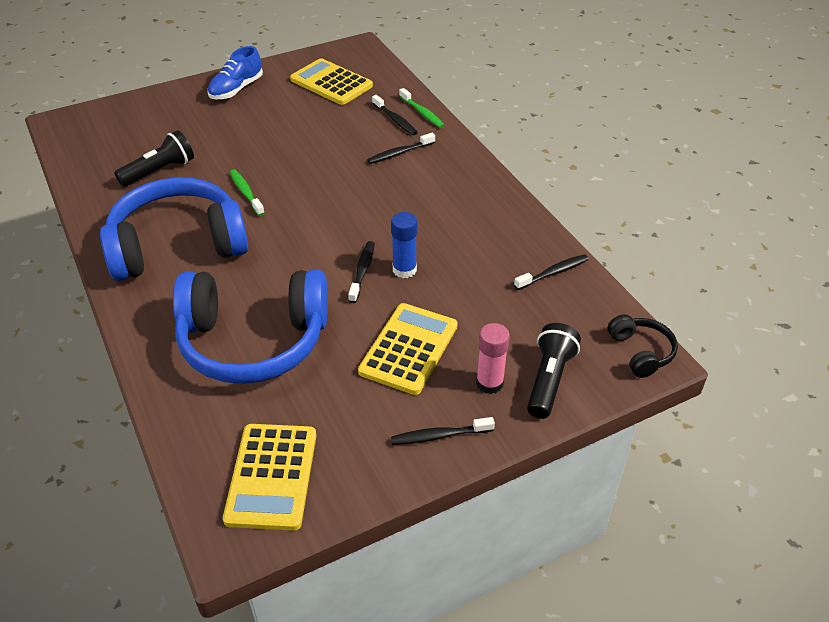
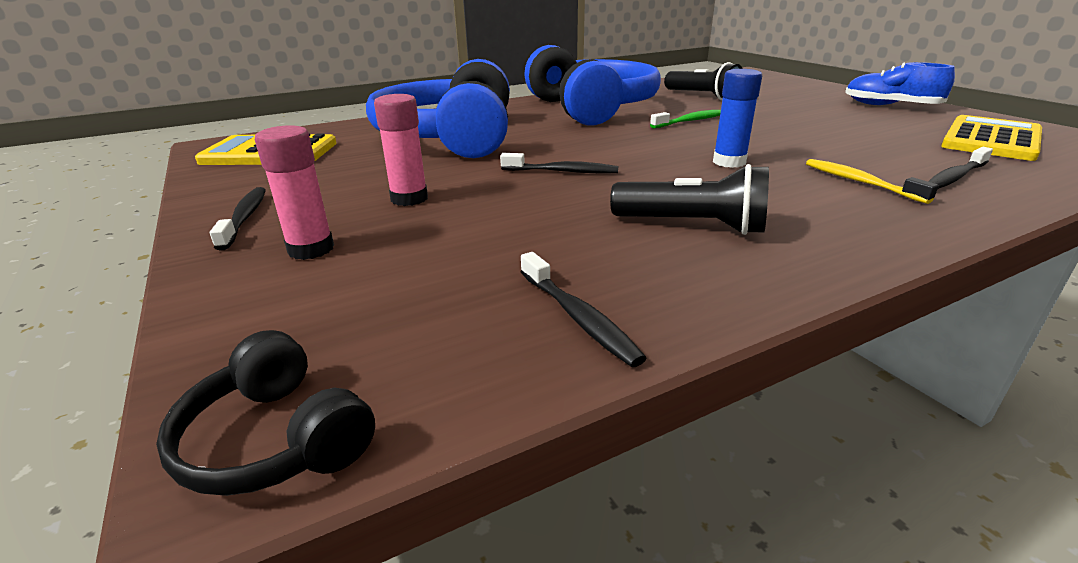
camera: 90 degrees right, 15 degrees down
yellow calculator [358,303,457,395] -> pink glue stick [374,94,428,206]
black toothbrush [367,133,435,164] -> yellow toothbrush [806,159,939,204]
blue glue stick [391,212,417,278] -> blue glue stick moved to [713,69,762,168]
green toothbrush [399,88,445,128] -> none
black flashlight [527,323,581,419] -> black flashlight moved to [610,164,769,235]
black headphones [608,315,678,378] -> black headphones turned 60 degrees clockwise [156,330,375,496]

